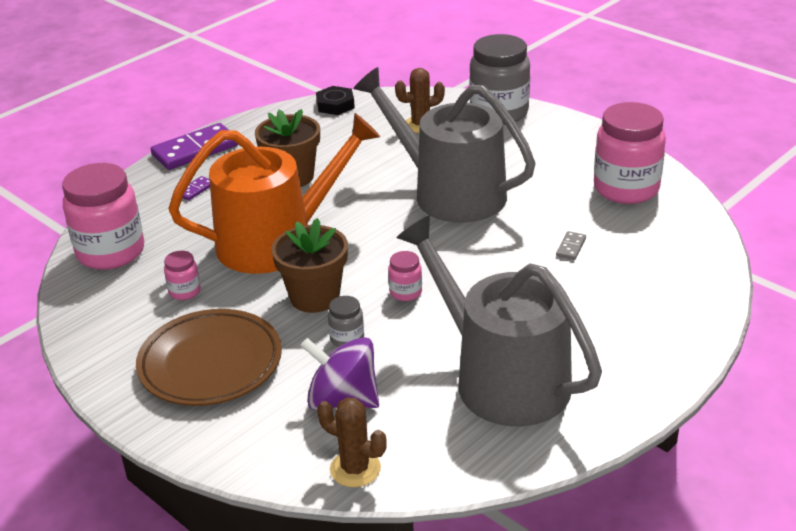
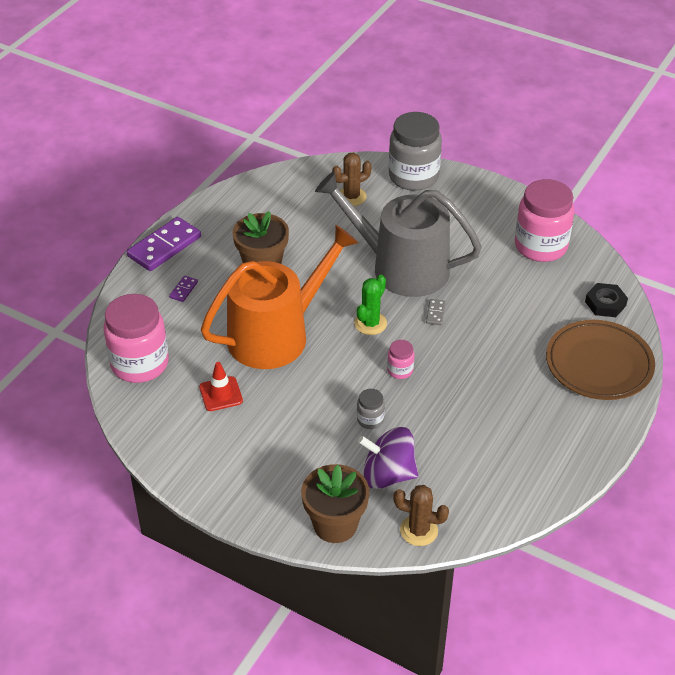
camera: 15 degrees left, 10 degrees up
brown plate [136,309,282,406] -> brown plate moved to [546,320,655,400]
pink jar [164,251,201,300] -> red traffic cone [199,362,243,411]
brown flower pot [271,218,348,313] -> brown flower pot moved to [301,464,369,543]
black nut [316,86,355,115] -> black nut moved to [585,283,628,317]
grey watering can [396,215,602,426] -> none
grey domino [556,231,586,260] -> grey domino moved to [426,299,446,325]
none -> green cactus [354,275,387,335]

